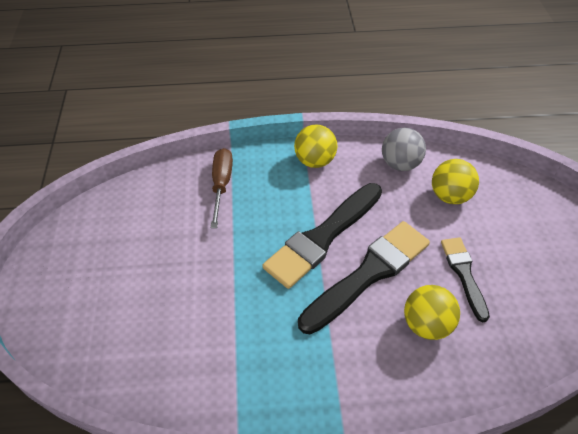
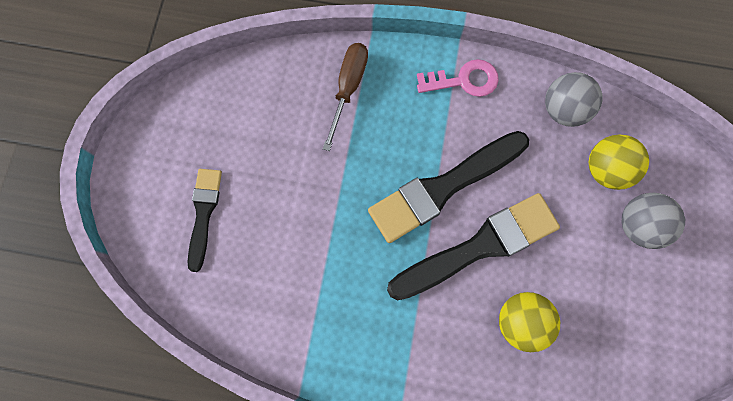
camera: 15 degrees right, 25 degrees up
yellow ball [294,124,337,168] -> pink key [417,59,499,97]
black brush [441,237,490,322] -> black brush moved to [188,169,222,272]
none -> grey ball [622,193,685,249]

